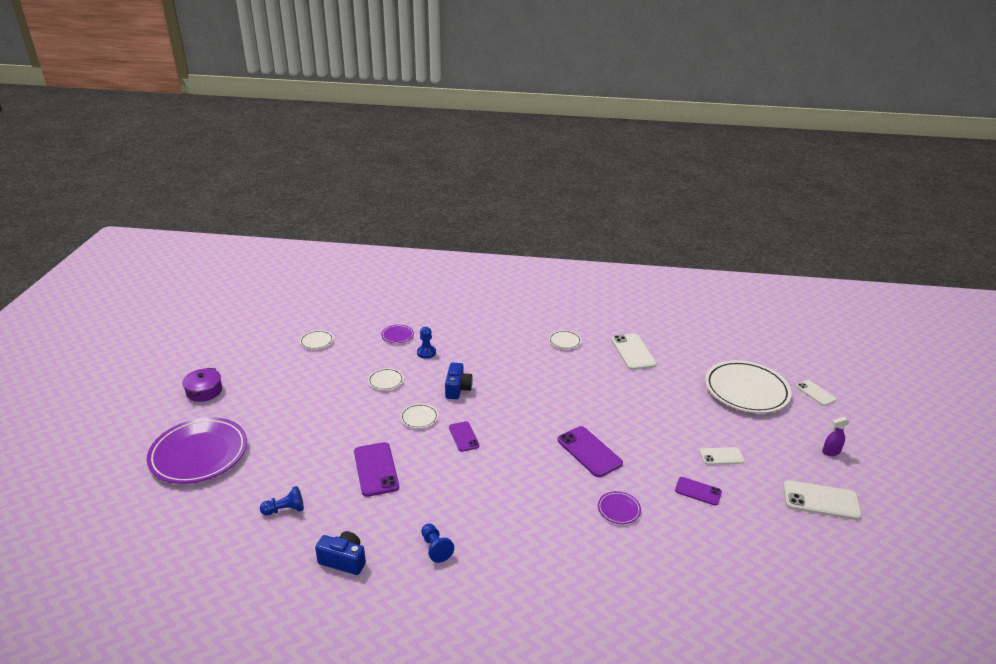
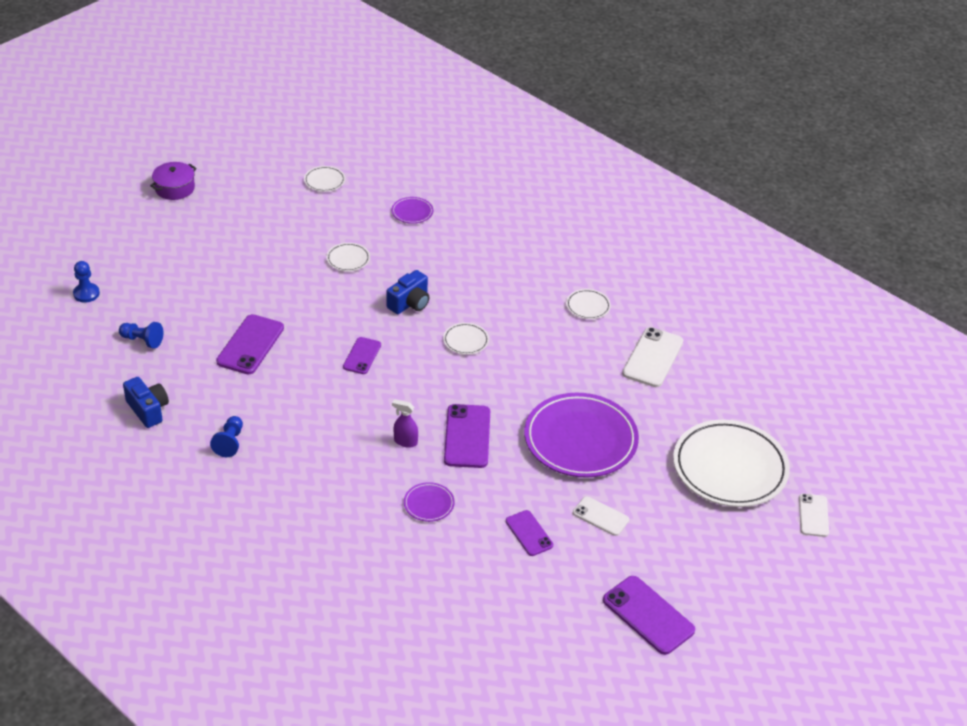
camera: 35 degrees right, 10 degrees up
purple plate [147,417,247,484] -> purple plate moved to [524,393,639,478]
white plate [400,404,438,429] -> white plate moved to [443,323,489,355]
blue pawn [417,327,436,359] -> blue pawn moved to [73,261,100,303]
white phone [783,480,862,520] -> purple phone [603,576,695,655]
purple spray bottle [822,417,849,456] -> purple spray bottle moved to [392,399,418,448]

